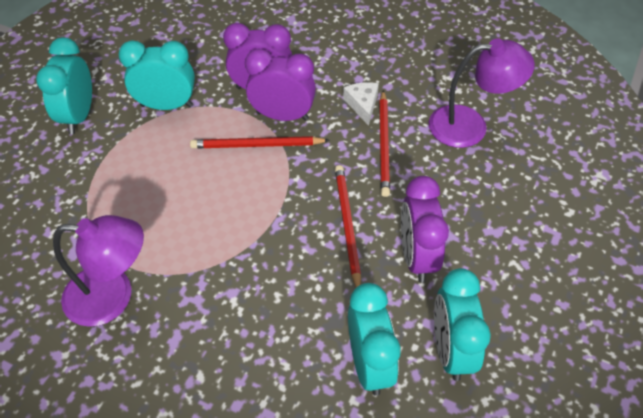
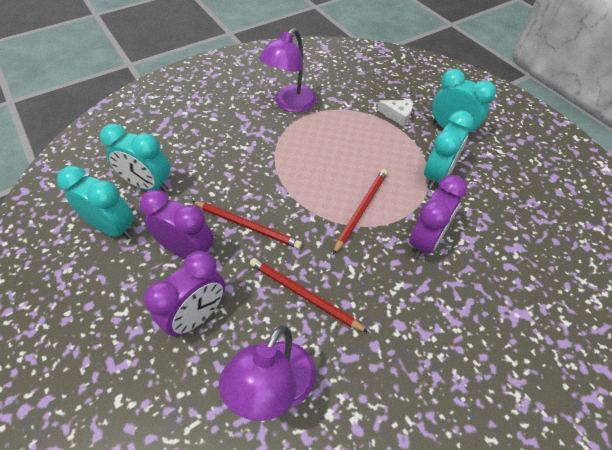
camera: 120 degrees right, 0 degrees up
purple clock [245,48,316,121] -> purple clock moved to [144,251,225,337]
white cheese [343,82,379,126] -> white cheese moved to [377,100,413,126]

